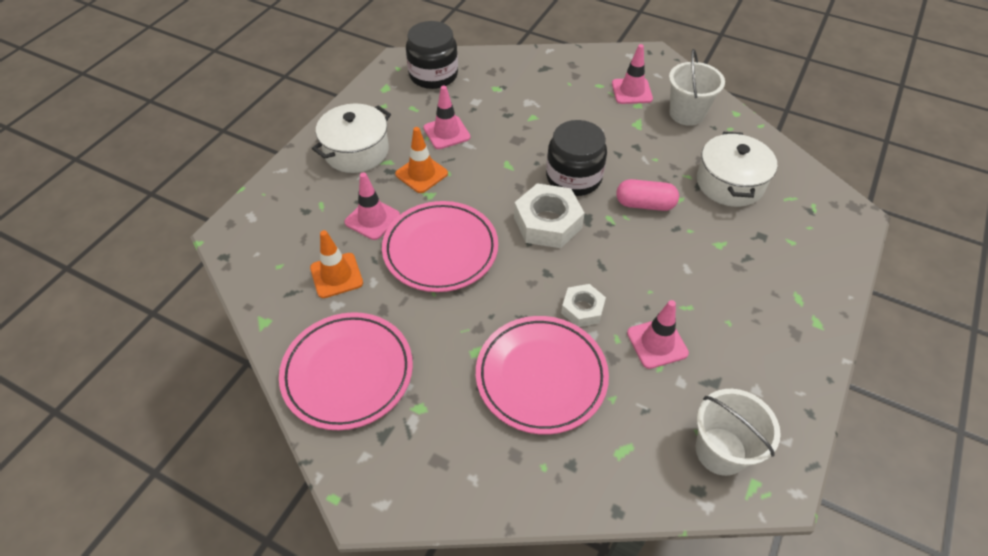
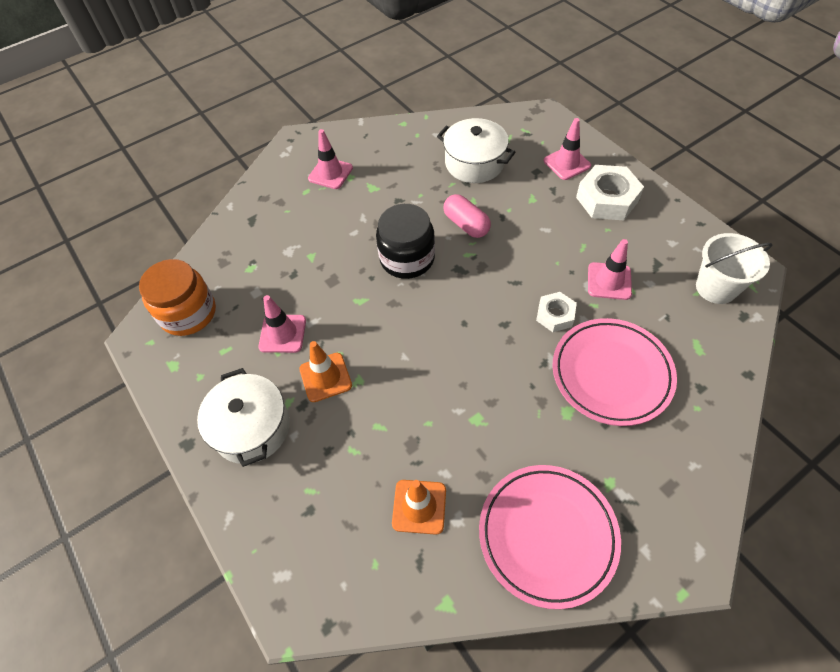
camera: 60 degrees left, 5 degrees up
pink traffic cone [344,172,400,240] -> pink traffic cone moved to [544,118,591,180]
pink plate [382,201,498,292] -> none
black jar [406,21,458,89] -> orange jar [139,259,216,336]
white nut [514,183,585,248] -> white nut moved to [576,165,644,220]
pink capsule [616,179,679,211] -> pink capsule turned 75 degrees counterclockwise [443,194,491,238]
white bucket [669,49,725,126] -> none

